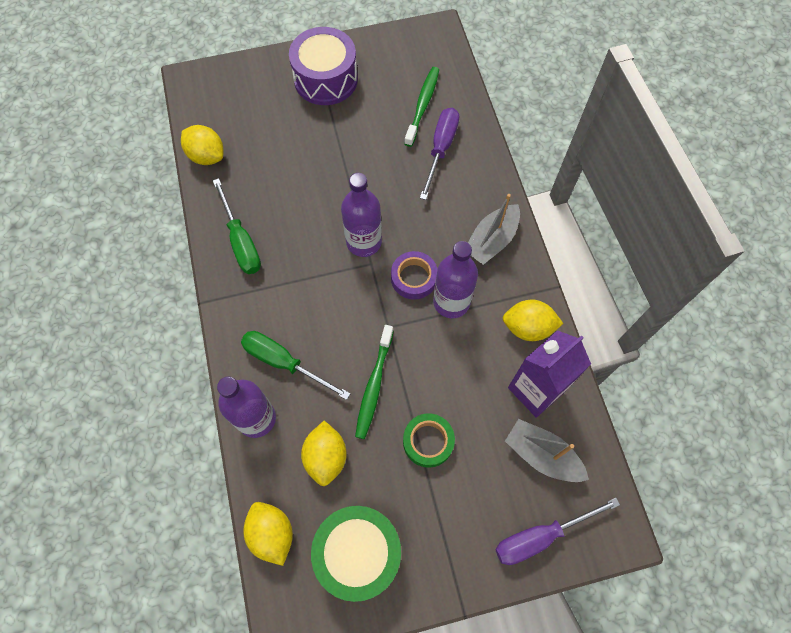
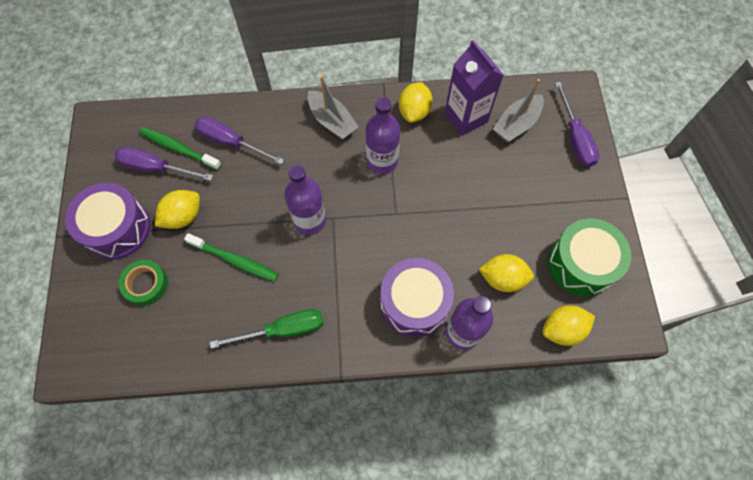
camera: 80 degrees left, 0 degrees up
yellow lemon [181,125,224,165] -> yellow lemon moved to [155,190,200,229]
green screwdriver [241,331,351,400] -> purple drum [380,258,454,338]
green toothbrush [355,325,394,439] -> green toothbrush moved to [184,233,279,282]
purple tape [391,251,438,300] -> none
green tape [403,413,455,468] -> green tape moved to [119,260,168,306]
none -> purple screwdriver [115,147,213,181]

